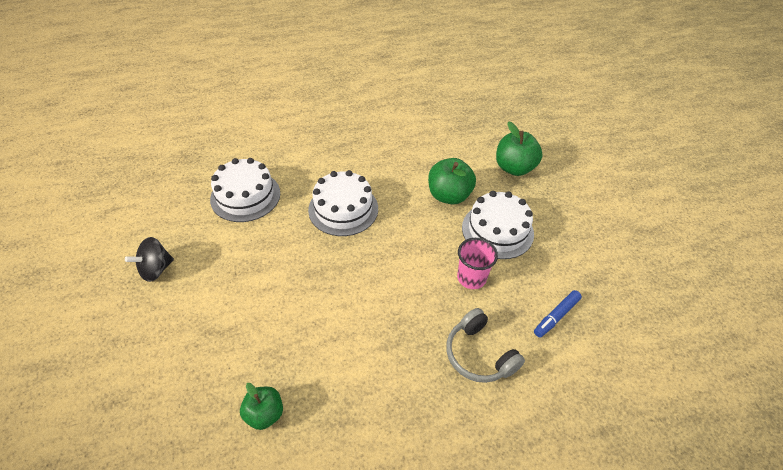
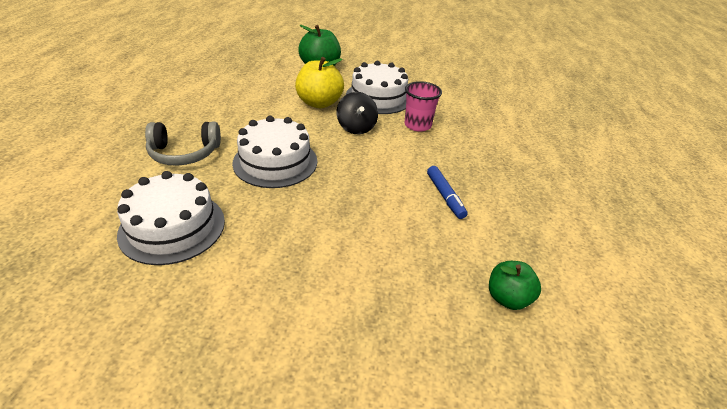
camera: 65 degrees left, 10 degrees down
black spinning top [125,237,174,282] -> black spinning top moved to [337,92,378,134]
green apple [428,158,476,204] -> yellow apple [295,57,344,108]
grey headphones [446,308,525,383] -> grey headphones moved to [145,121,221,166]
blue marker [534,290,582,338] -> blue marker moved to [427,166,467,219]

